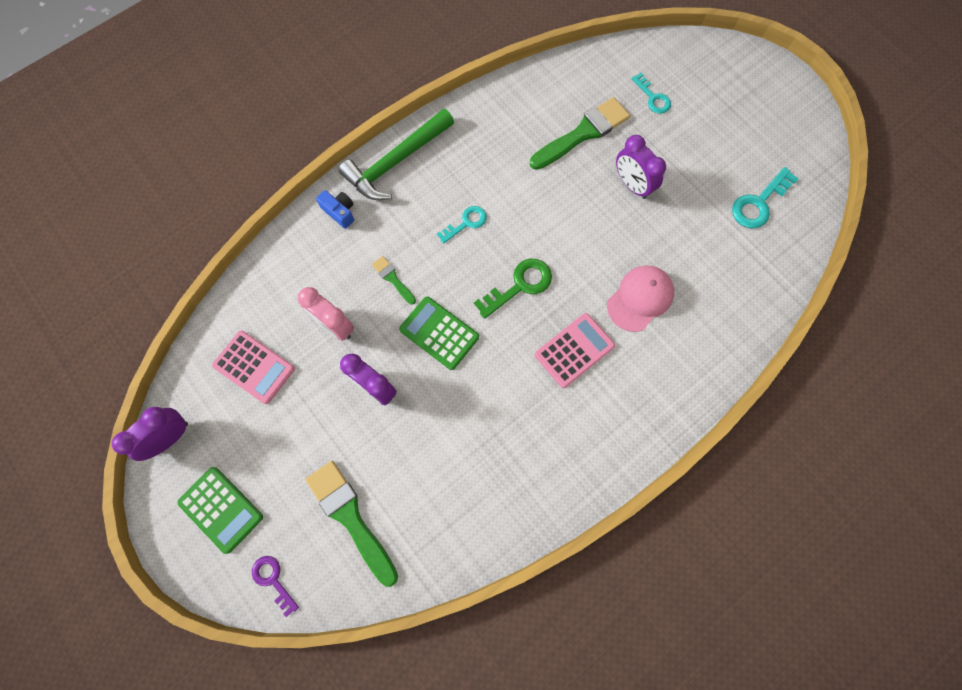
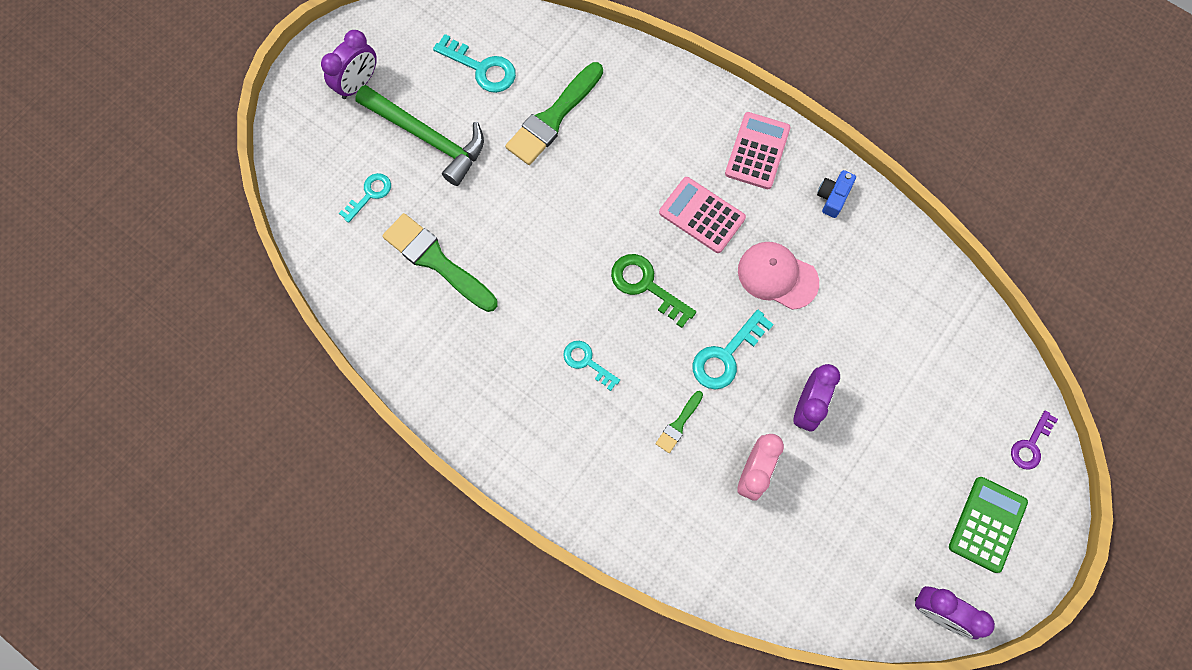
camera: 105 degrees left, 0 degrees up
pink calculator [212,330,295,404] -> pink calculator moved to [725,112,791,189]
green brush [306,461,398,587] -> green brush moved to [505,62,603,165]
blue camera [316,190,354,229] -> blue camera moved to [817,170,856,218]
green hammer [339,109,454,200] -> green hammer moved to [355,85,484,186]
green calculator [399,297,479,370] -> turquoise key [693,310,774,389]
pink cap [607,266,674,332] -> pink cap moved to [738,242,819,310]
purple clock [616,135,666,199] -> purple clock moved to [321,30,377,99]

